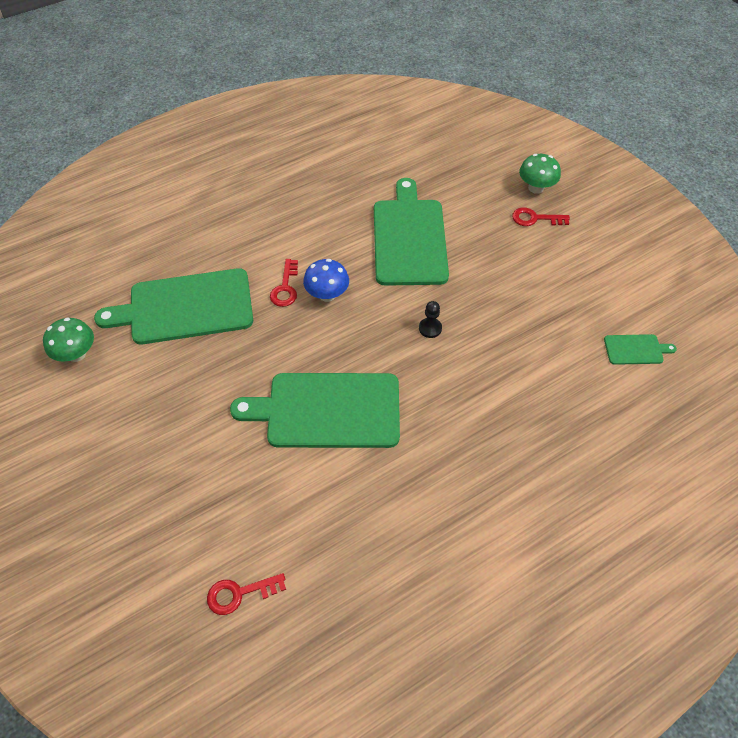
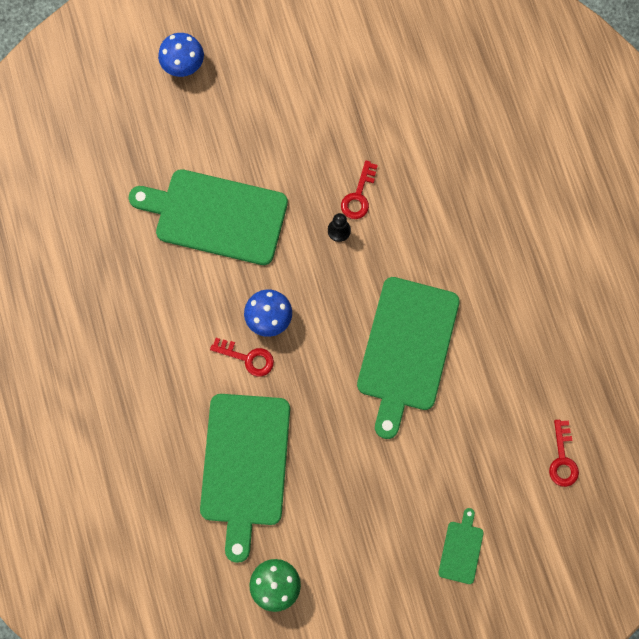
camera: 75 degrees left, 20 degrees up
red key [512,207,570,226] -> red key moved to [341,161,378,219]
green mushroom [519,154,561,194] -> blue mushroom [158,33,204,77]
green cutting board [604,334,677,365] -> green cutting board moved to [438,508,484,584]

